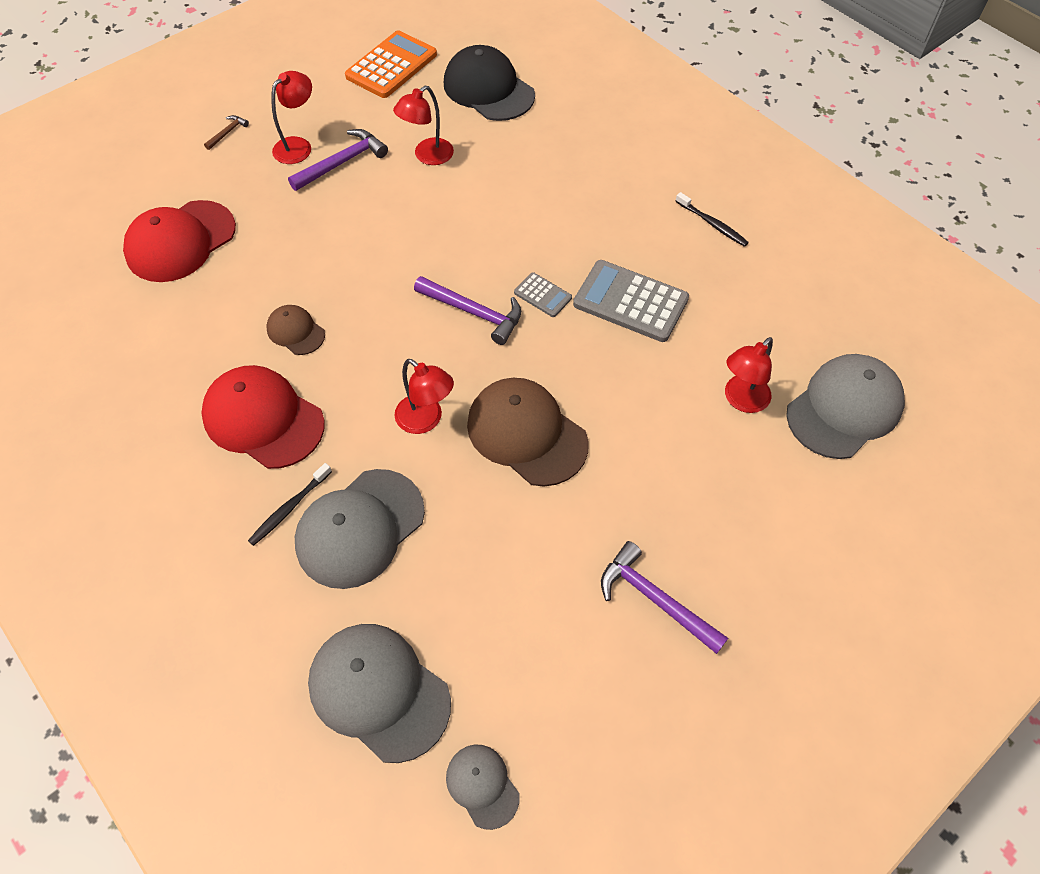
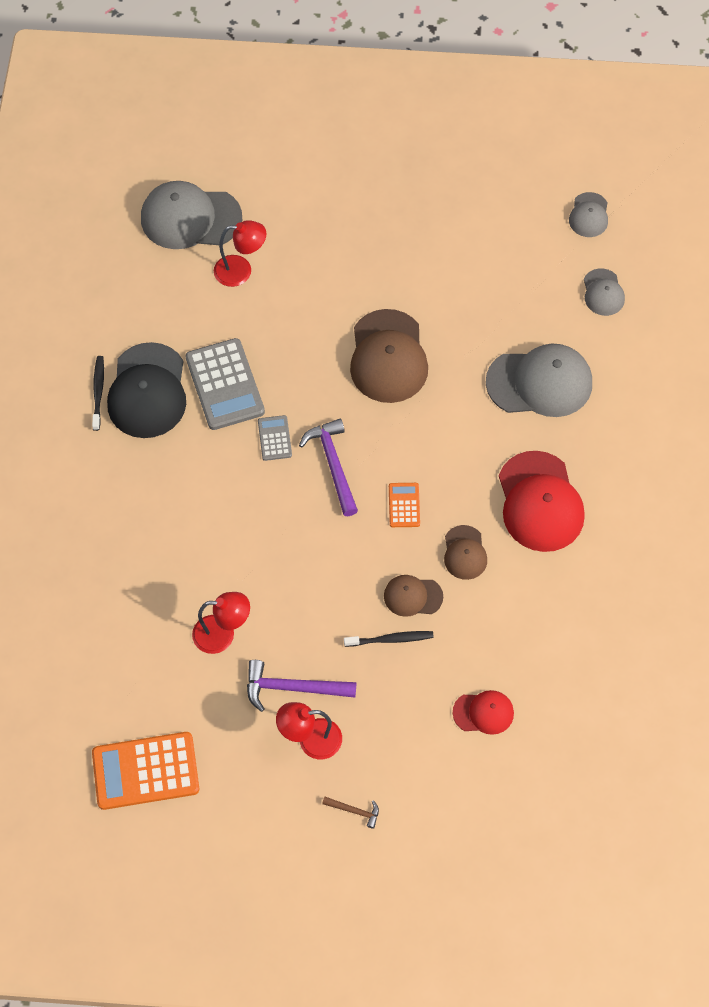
camera: 135 degrees left, 5 degrees up
red cap [123,200,236,282] -> red cap [453,690,514,735], size x0.52
brown hammer [204,115,249,150] -> brown hammer turned 150 degrees counterclockwise [322,797,379,829]
black toothbrush [248,463,332,546] -> black toothbrush moved to [344,631,434,647]
grey cap [308,624,451,763] -> grey cap [584,268,625,316], size x0.52
red lamp [394,359,454,434] -> none
black cap [444,45,535,121] -> black cap moved to [107,342,186,438]
purple hammer [601,541,728,654] -> none
none -> brown cap [384,575,443,617]
none -> orange calculator [389,483,420,527]

